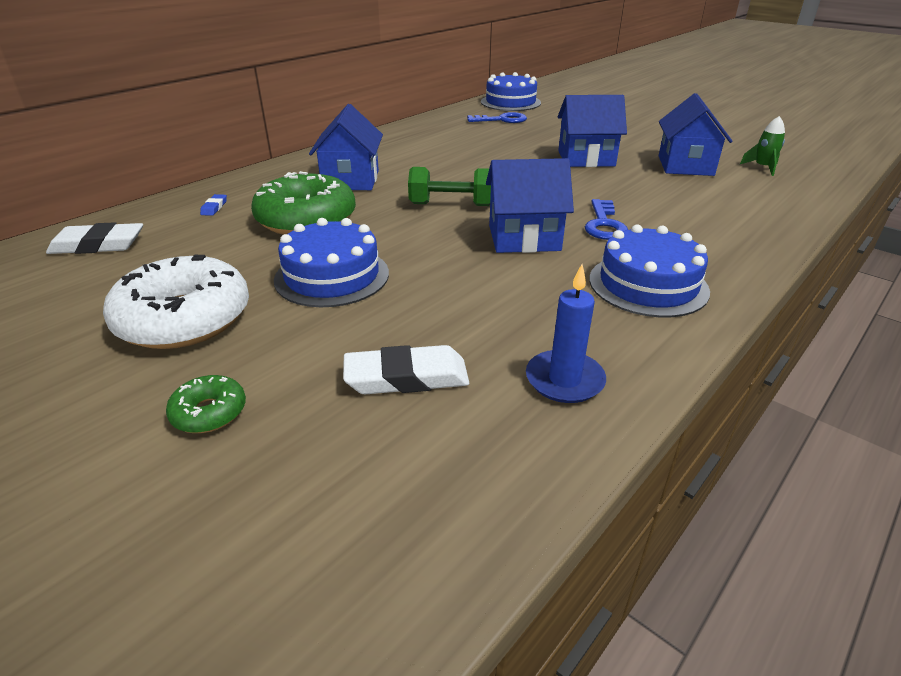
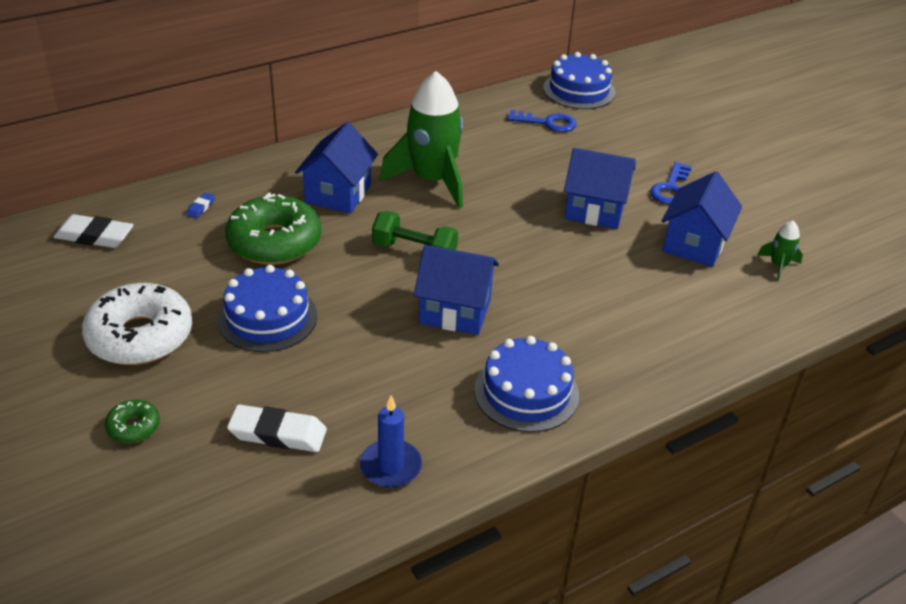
camera: 15 degrees right, 5 degrees up
blue key [585,199,628,240] -> blue key moved to [650,162,692,204]
none -> green rocket [380,71,463,208]

